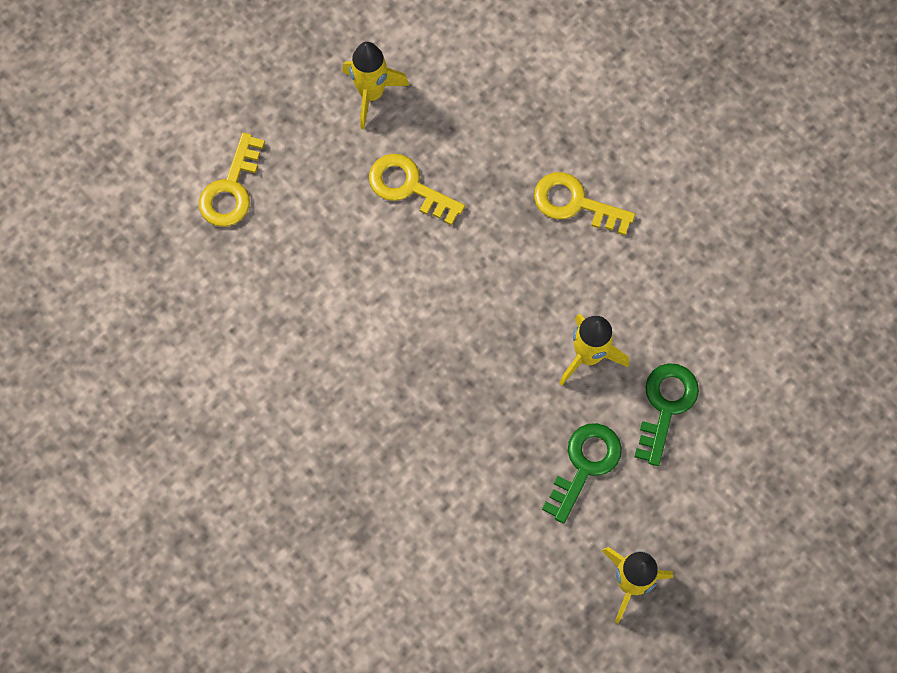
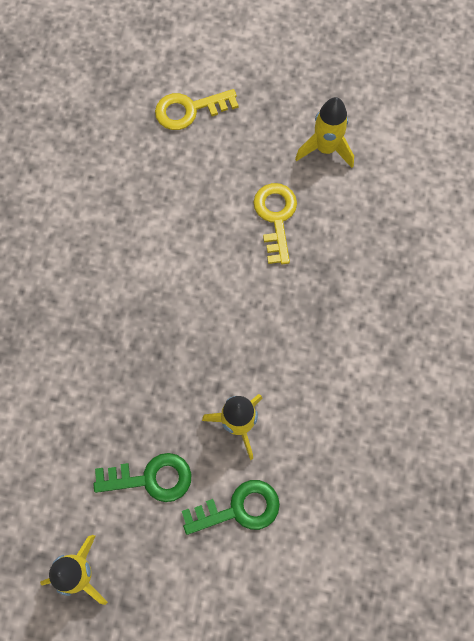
camera: 55 degrees right, 0 degrees up
yellow key [534,172,635,235] -> none

